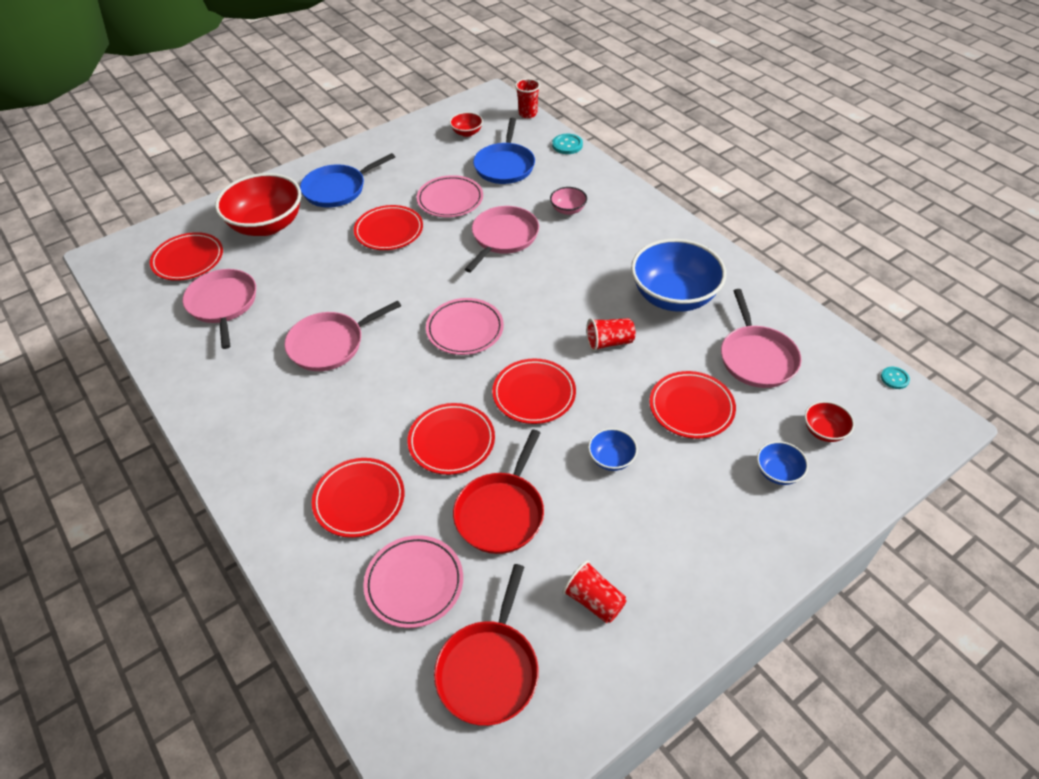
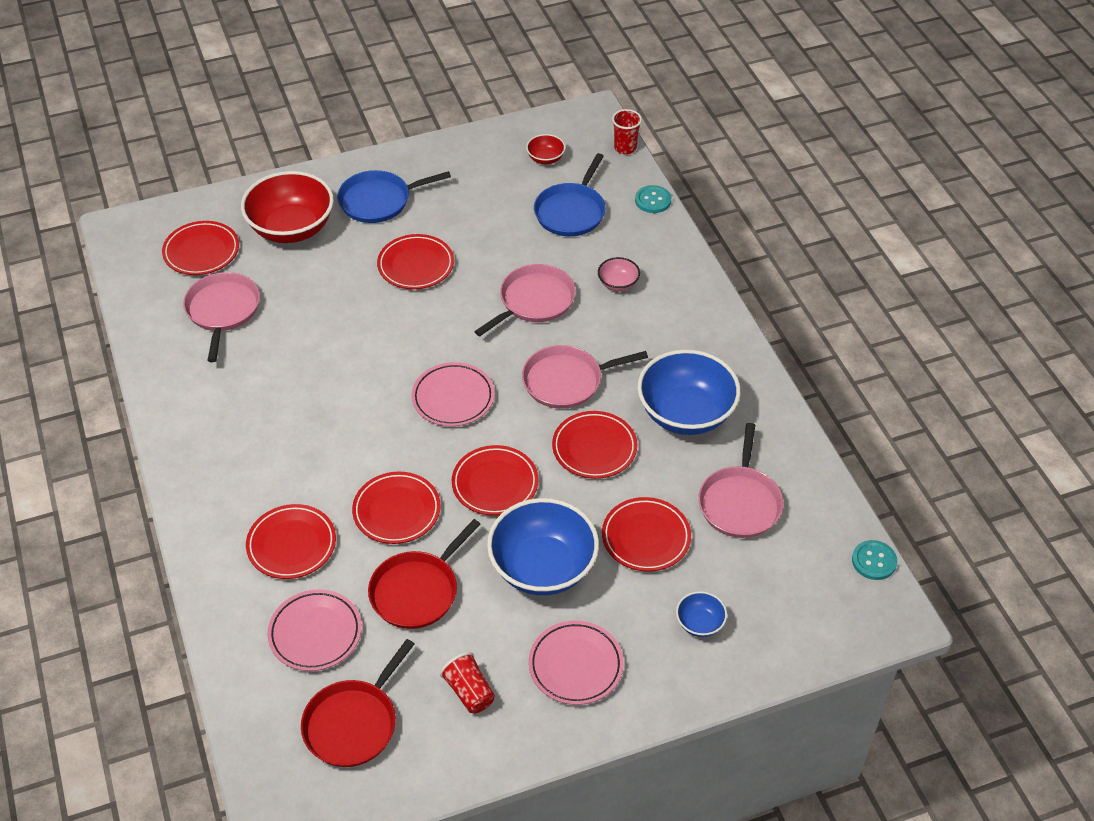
camera: 15 degrees right, 0 degrees up
pink pan [284,300,401,371] -> pink pan moved to [522,345,648,409]
pink plate [417,175,483,217] -> pink plate moved to [529,621,624,705]
red cup [586,318,636,351] -> red plate [552,411,637,479]
blue bowl [588,428,638,471] -> blue bowl [487,498,599,595], size x2.22
red bowl [805,401,855,442] -> none
turquoise button [881,367,910,389] -> turquoise button [852,540,897,580], size x1.51

